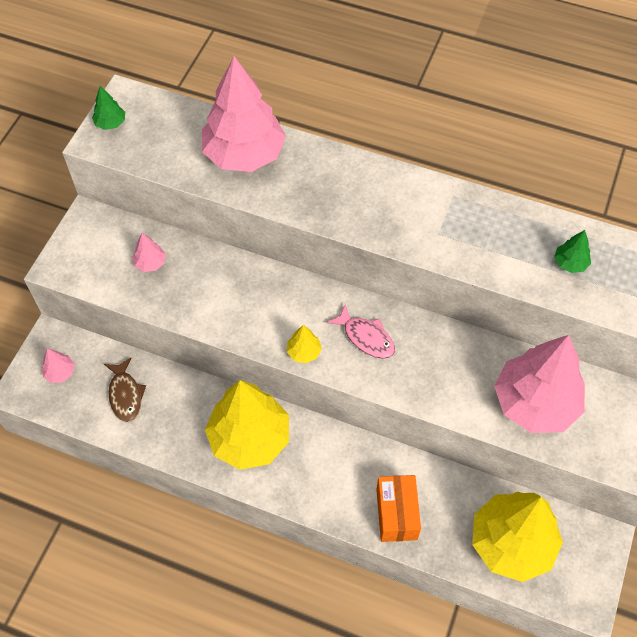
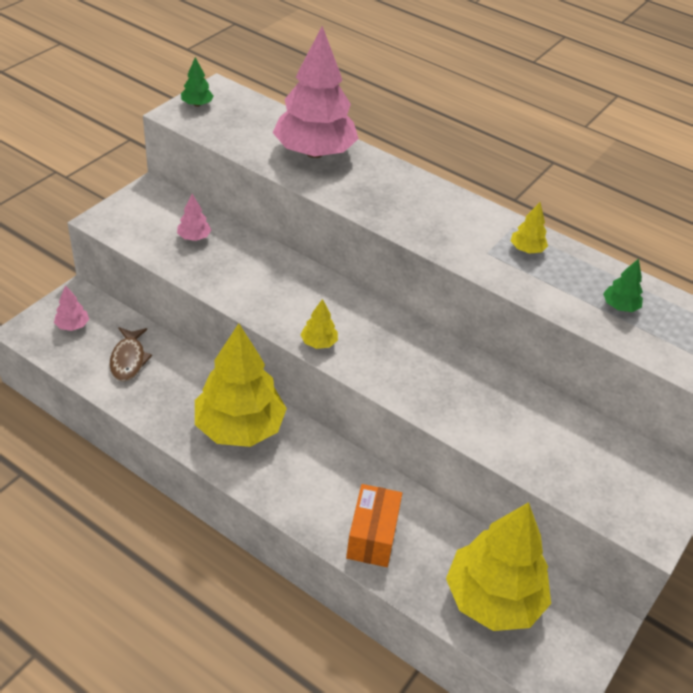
camera: 10 degrees right, 15 degrees down
pink fish [327,304,395,359] -> none
pink tree [494,335,585,433] -> none
none -> yellow tree [511,202,548,254]

